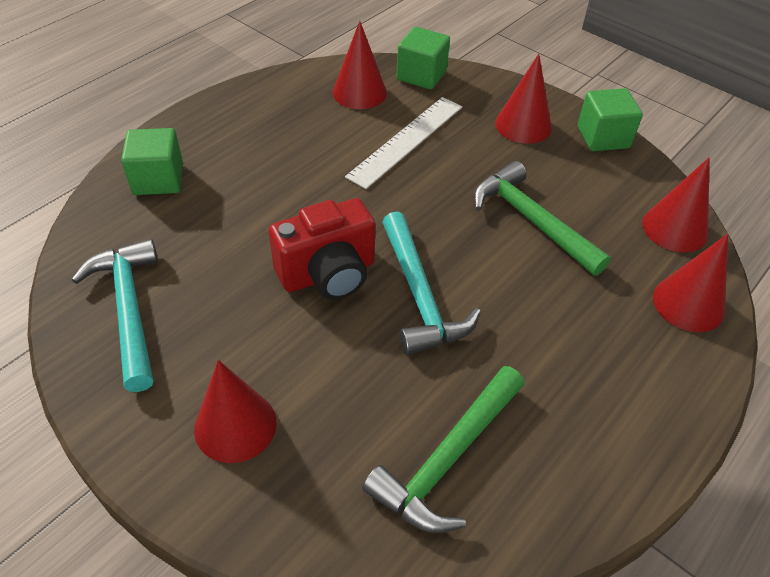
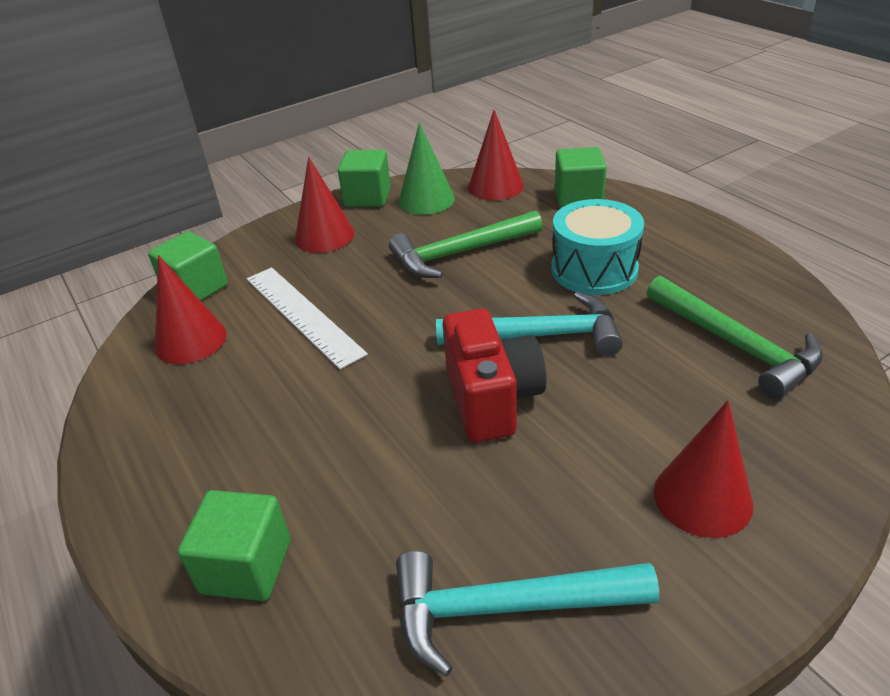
camera: 70 degrees left, 10 degrees down
red cone [653,234,728,332] -> green cube [555,147,607,208]
none -> green cone [399,123,455,215]
none -> turquoise drum [551,199,644,295]

